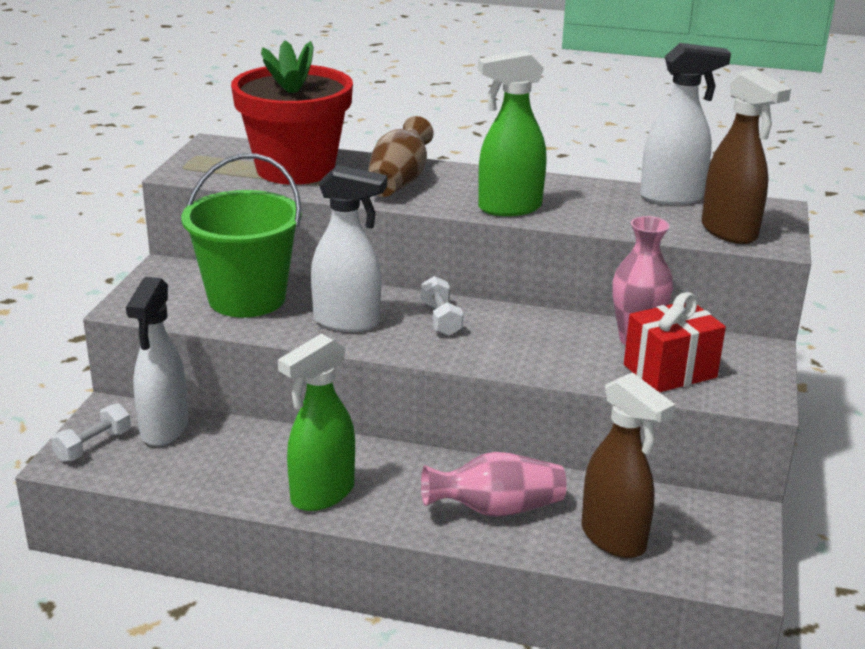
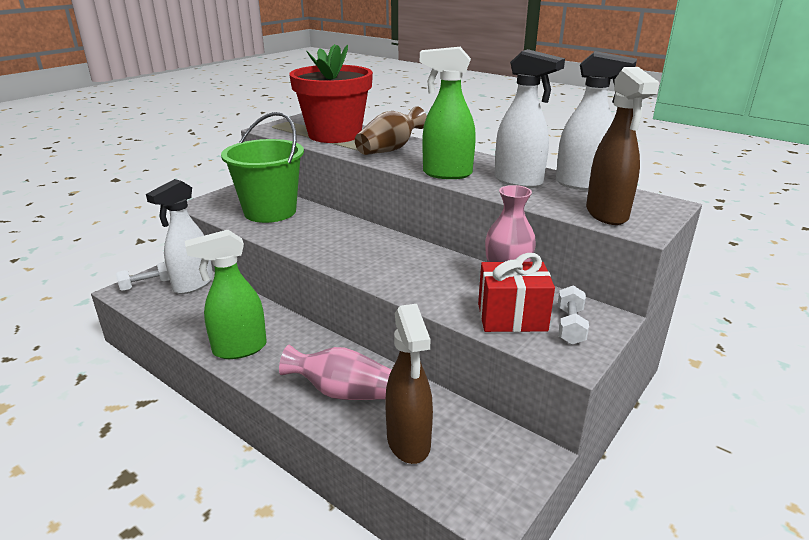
camera: 25 degrees right, 0 degrees up
white spray bottle [311,165,387,332] -> white spray bottle moved to [495,49,565,188]
white dumbbell [421,276,463,336] -> white dumbbell moved to [558,285,589,345]

